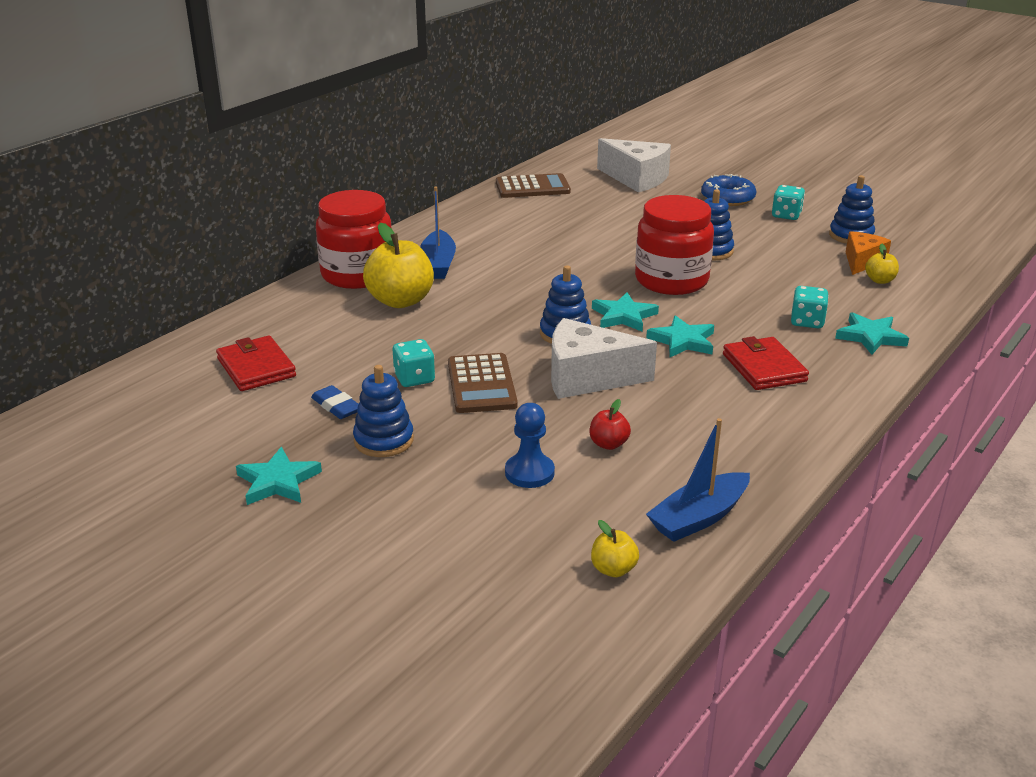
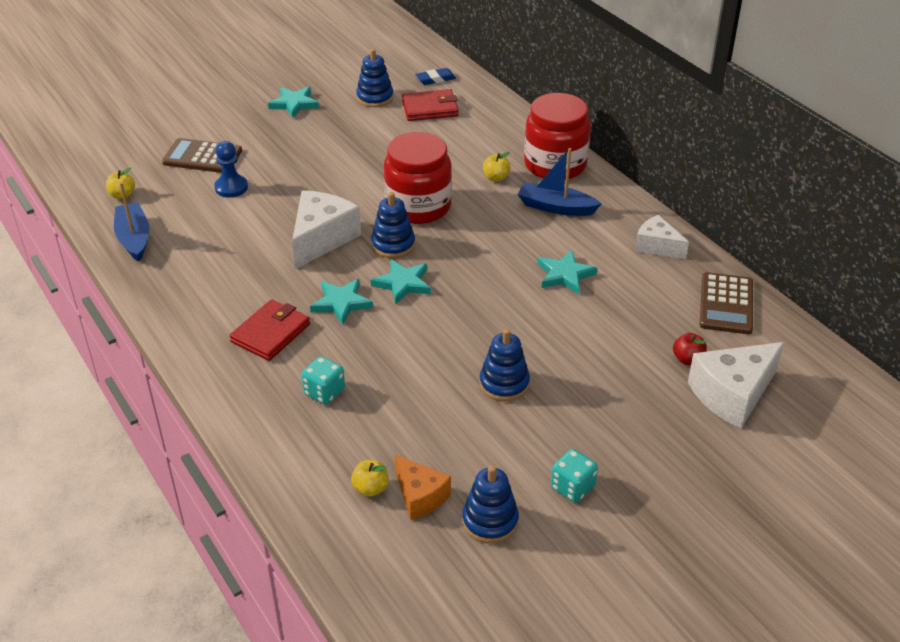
camera: 110 degrees right, 10 degrees up
blue eraser [311,385,358,419] -> blue eraser moved to [415,68,456,85]
blue stacking toy [353,365,414,457] -> blue stacking toy moved to [356,49,394,107]
yellow apple [363,223,434,308] -> yellow apple [483,152,511,182], size x0.48
turquoise dice [393,339,435,387] -> none
brown calculator [448,353,518,413] -> brown calculator moved to [162,138,242,173]
red apple [590,399,631,450] -> red apple moved to [673,333,707,365]
red jar [635,195,714,295] -> red jar moved to [384,132,452,224]
blue donut [701,174,756,206] -> none
red wallet [723,336,809,390] -> red wallet turned 60 degrees counterclockwise [230,299,310,361]
turquoise star [835,312,909,355] -> turquoise star moved to [538,250,597,294]
none -> white cheese [635,215,689,259]

